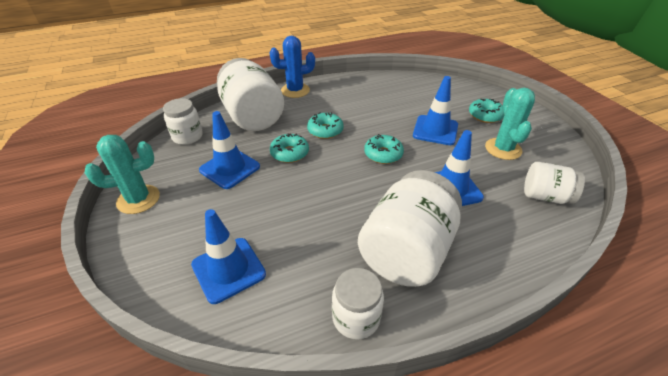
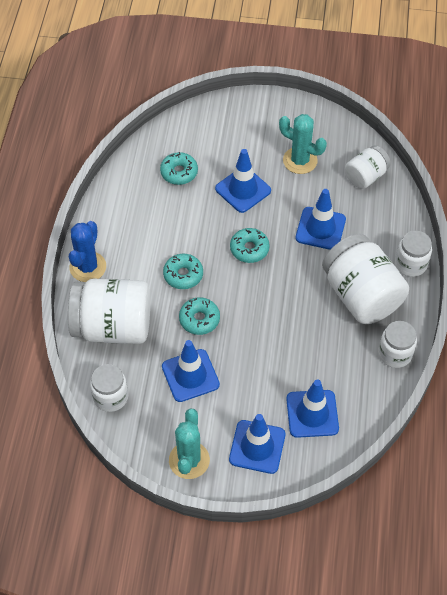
camera: 60 degrees left, 15 degrees up
turquoise donut [469,99,504,123] -> turquoise donut moved to [160,152,198,185]
none -> blue traffic cone [229,414,285,474]
none -> white jar [395,231,432,277]

